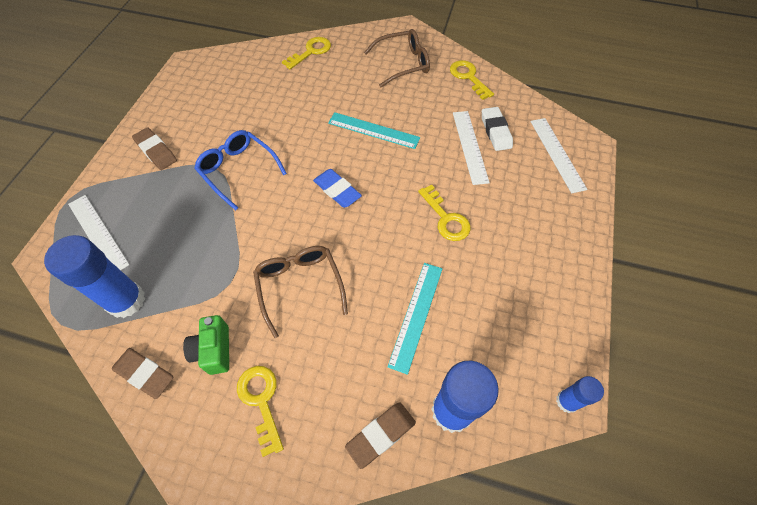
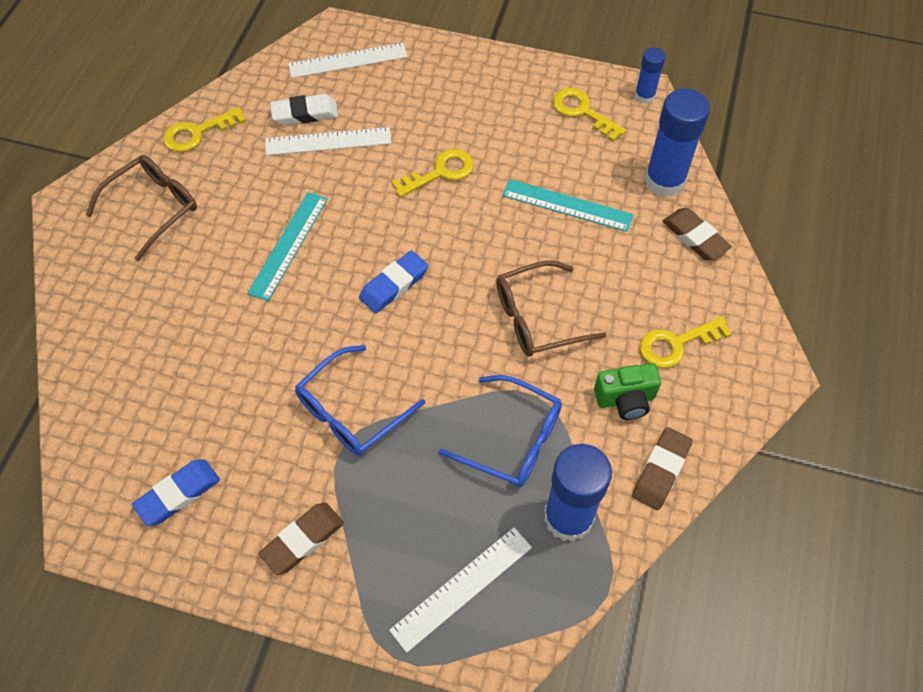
camera: 90 degrees left, 0 degrees up
yellow key [282,37,331,69] -> yellow key moved to [553,88,626,142]
brown glasses [364,29,430,88] -> brown glasses turned 60 degrees clockwise [86,155,197,261]
none -> blue eraser [132,459,220,526]
none -> blue glasses [439,375,562,487]

